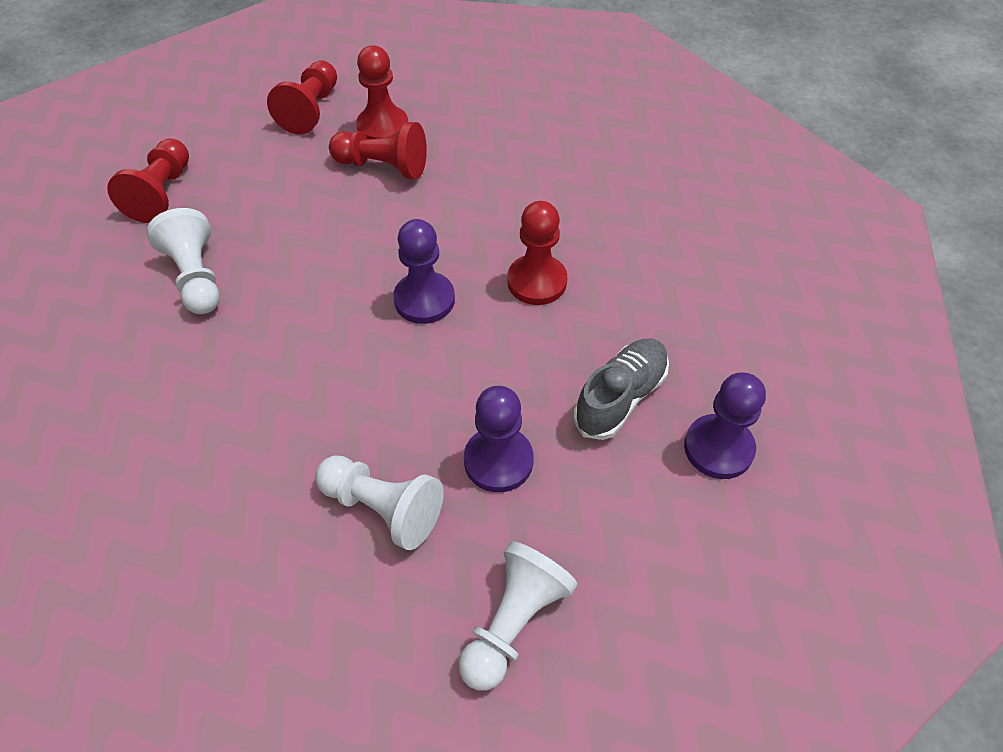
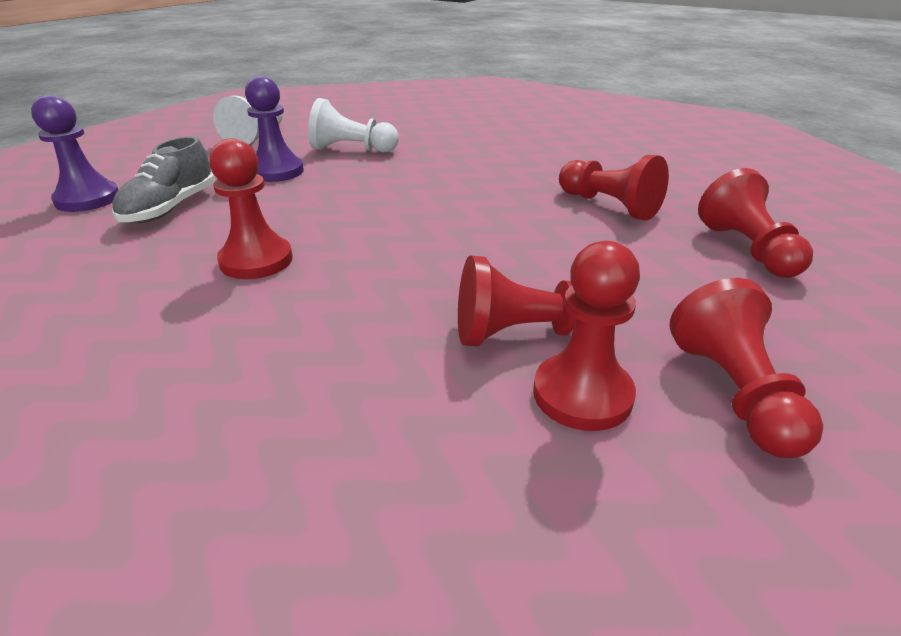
camera: 160 degrees right, 20 degrees down
white pawn [147,208,220,314] -> red pawn [559,155,669,221]
purple pawn [393,219,455,324] -> none

